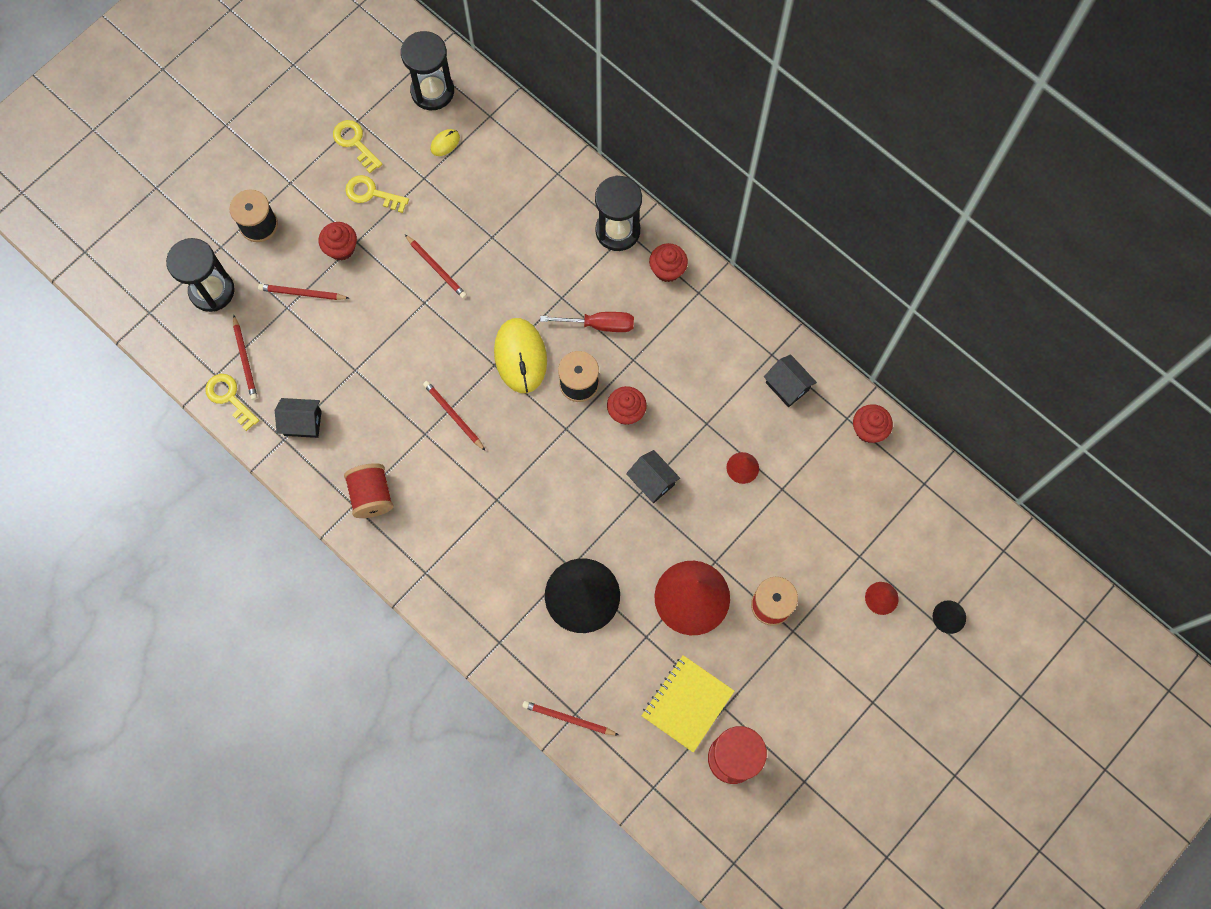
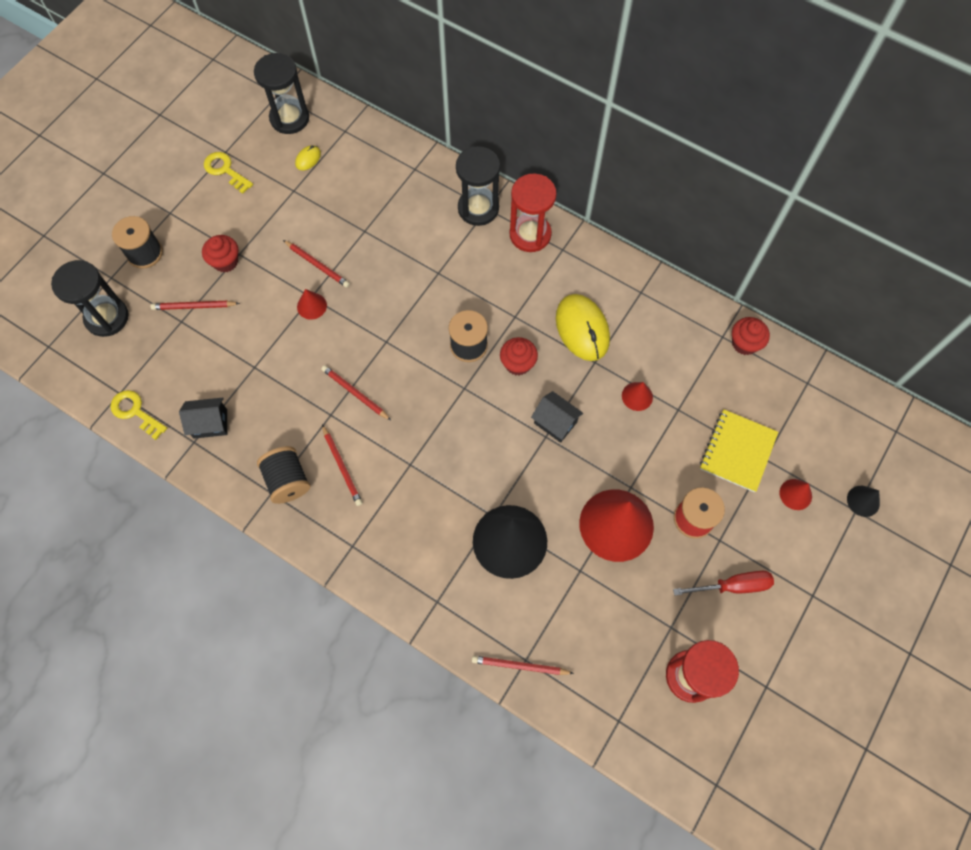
camera: 10 degrees left, 5 degrees down
red pencil [233,314,257,400] -> red pencil moved to [322,425,362,506]
red spool [344,463,394,518] -> black spool [257,446,310,504]
yellow key [345,175,409,213] -> none
yellow mouse [494,318,547,393] -> yellow mouse moved to [556,294,610,361]
red screwdriver [540,312,634,332] -> red screwdriver moved to [673,571,774,596]
yellow notebook [642,655,734,753] -> yellow notebook moved to [700,409,778,492]
red cupcake [649,243,688,282] -> red hourglass [510,174,557,252]
black house [764,354,817,407] -> none
none -> red cone [297,289,327,320]

